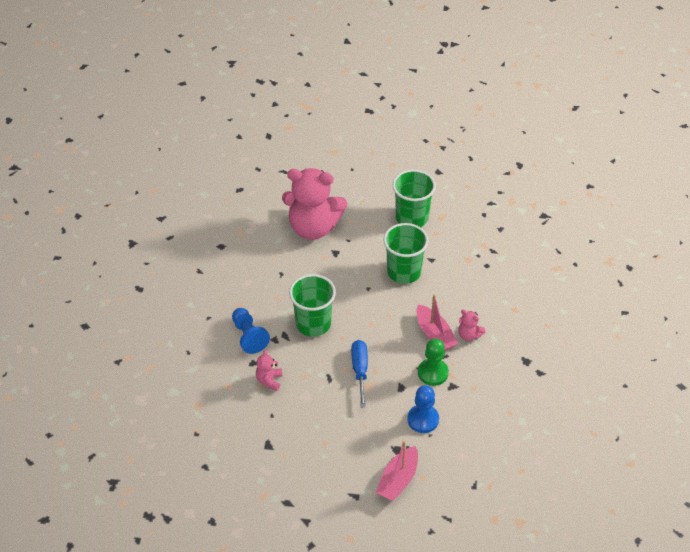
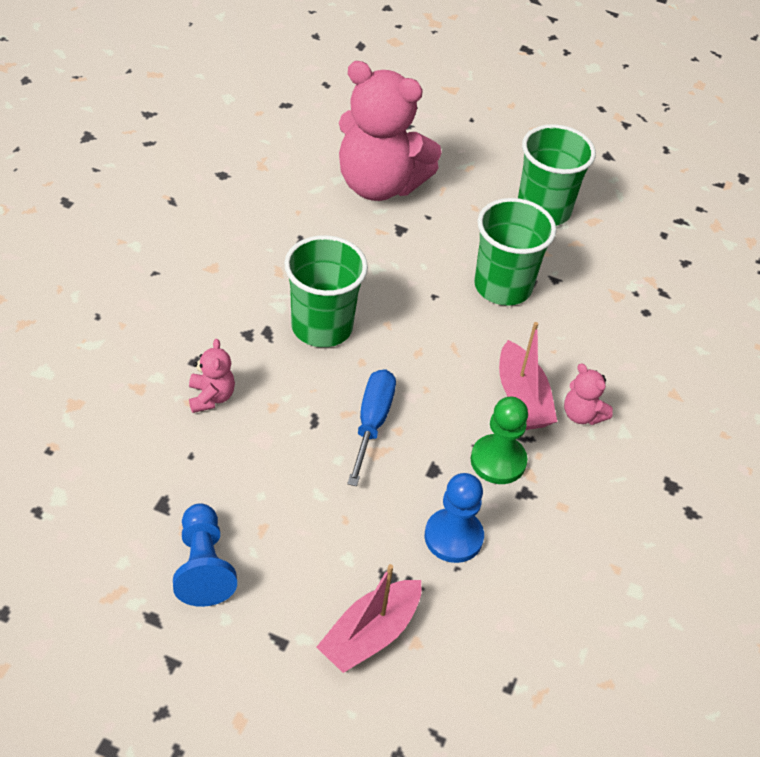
camera: 10 degrees right, 0 degrees up
blue pawn [232,308,270,354] -> blue pawn moved to [173,503,237,607]
pink teddy bear [256,350,282,391] -> pink teddy bear turned 150 degrees clockwise [189,339,235,413]

